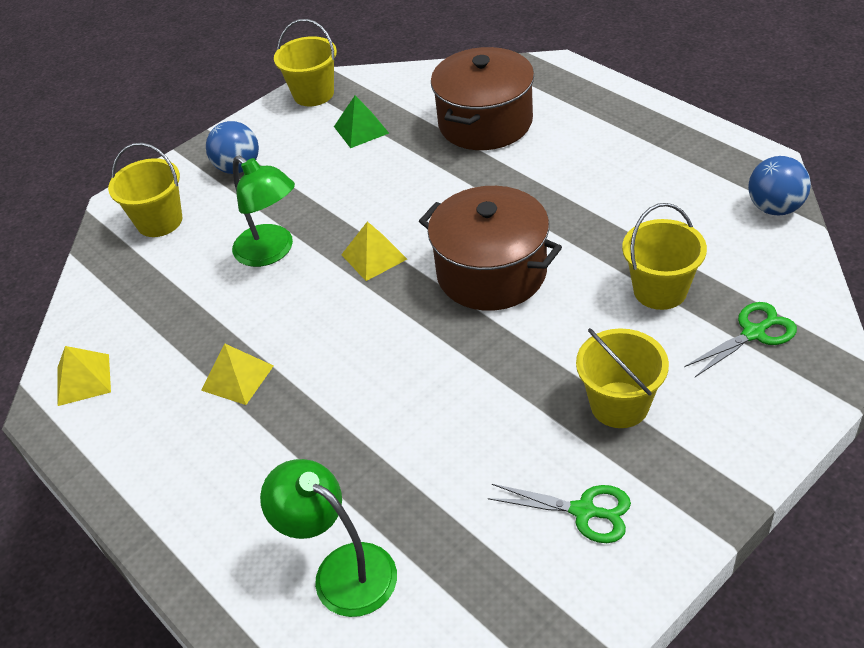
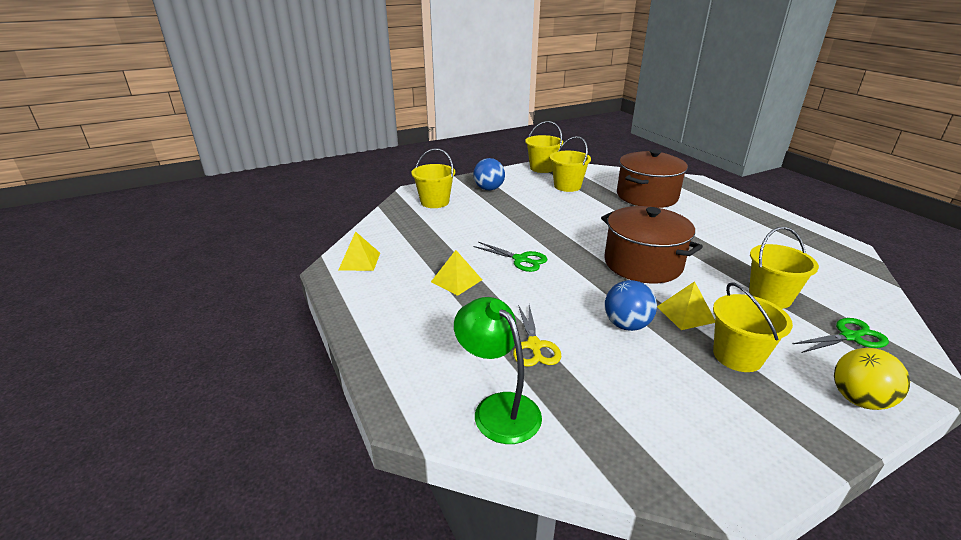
camera: 10 degrees right, 15 degrees down
green lamp [232,155,295,267] -> none
green pyramid [334,96,389,148] -> yellow bucket [550,136,591,192]
yellow pyramid [341,222,407,281] -> yellow pyramid moved to [657,281,715,330]
green scissors [488,484,631,543] -> green scissors moved to [473,242,547,272]
blue ball [748,156,811,216] -> blue ball moved to [605,280,657,331]
none -> yellow scissors [513,305,561,367]
none -> yellow ball [834,348,910,410]

